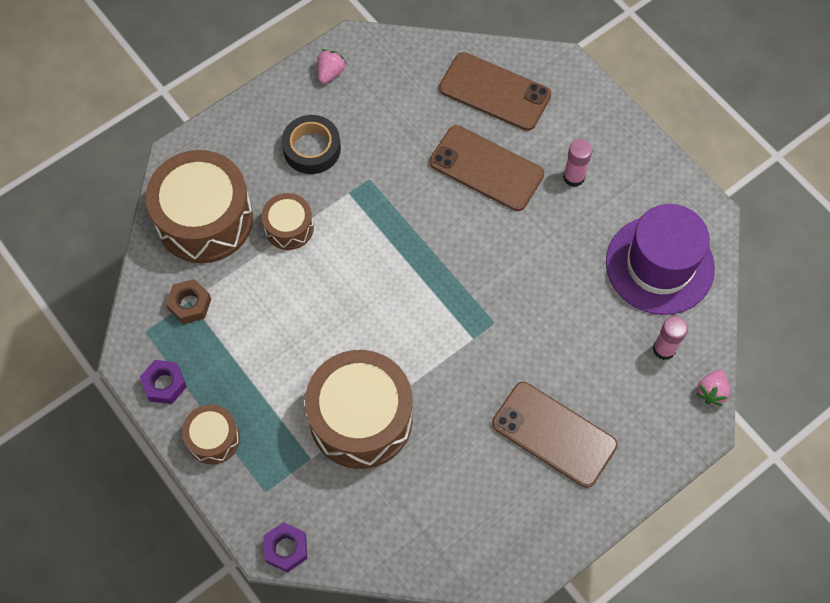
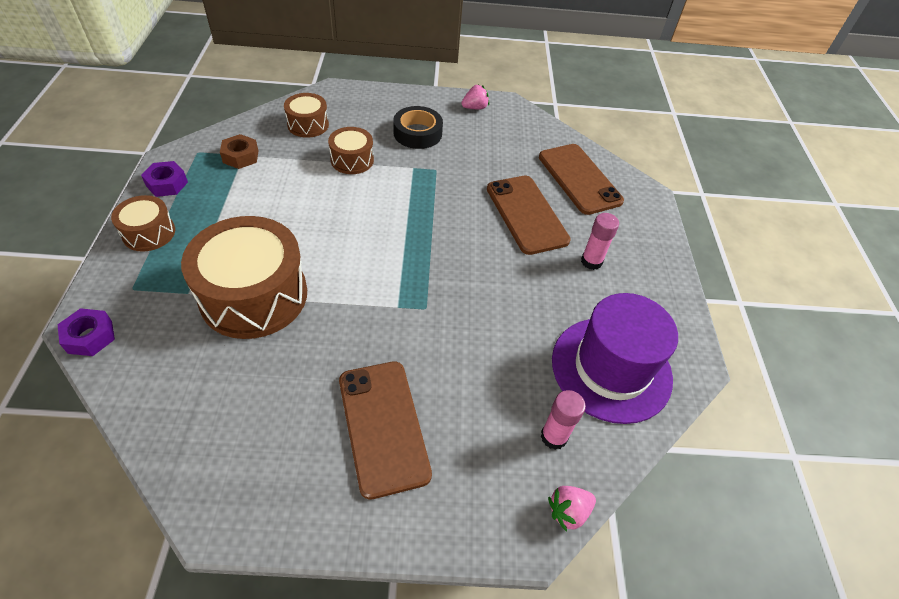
camera: 35 degrees right, 15 degrees down
brown drum [146,150,253,263] -> brown drum [284,93,329,138], size x0.51

